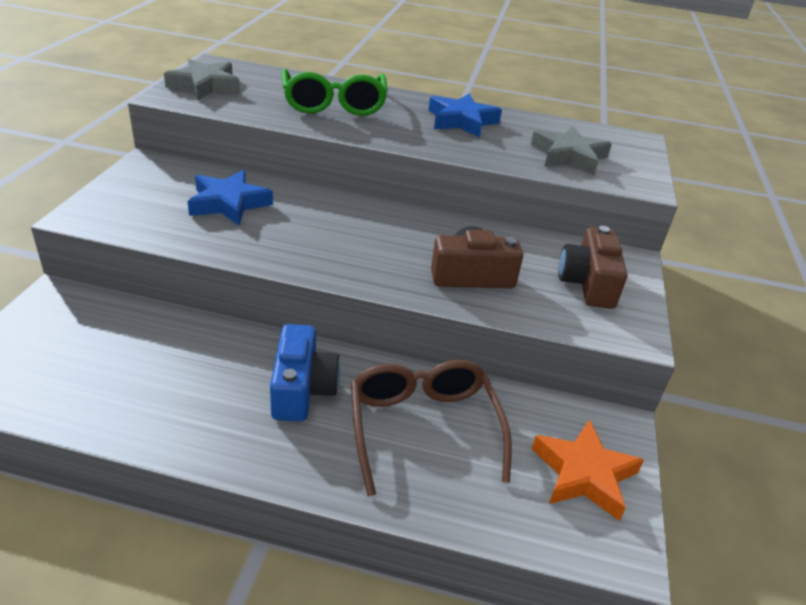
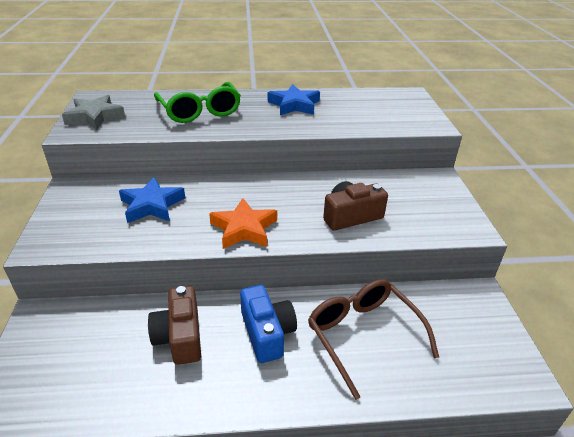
camera: 15 degrees left, 0 degrees up
grey star [531,126,612,175] -> none
orange star [531,420,644,521] -> orange star moved to [209,198,277,249]
brown camera [558,226,627,309] -> brown camera moved to [148,286,201,365]

